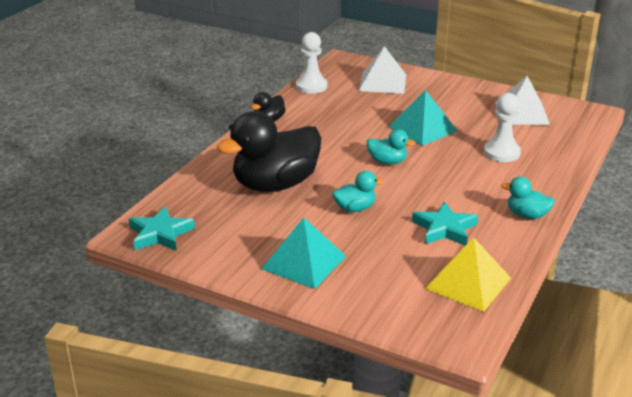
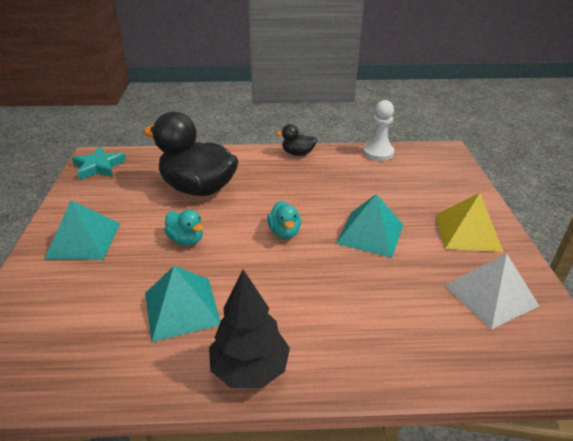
camera: 60 degrees right, 5 degrees up
white pyramid [359,46,406,94] -> none
turquoise star [412,201,478,246] -> turquoise pyramid [145,266,221,342]
yellow pyramid [425,237,511,312] -> yellow pyramid moved to [436,193,504,252]
white pawn [484,93,521,162] -> none
turquoise duck [501,177,555,219] -> black tree [209,269,290,388]

